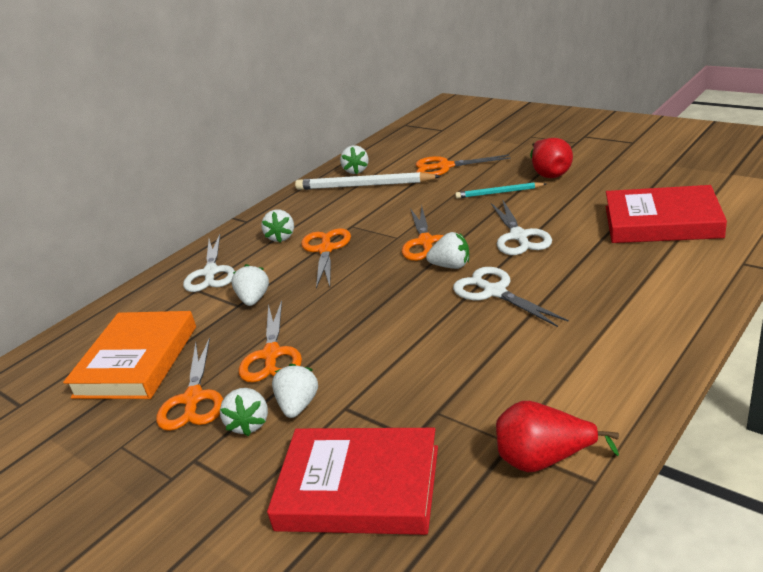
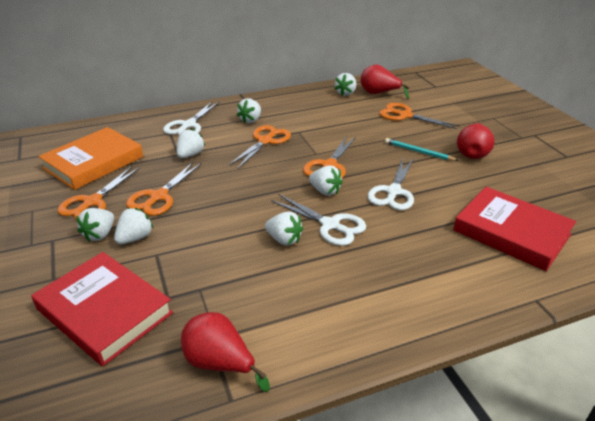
camera: 25 degrees right, 5 degrees up
white pencil [295,172,441,190] -> none
white scissors [453,267,569,327] -> white scissors turned 135 degrees clockwise [271,194,366,246]
none -> white strawberry [265,211,303,246]
none -> red pear [361,64,409,99]

